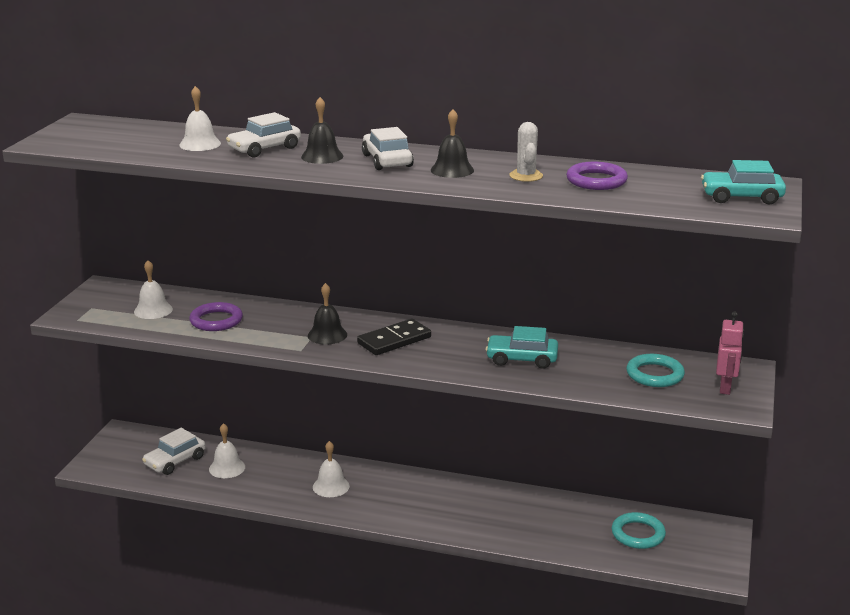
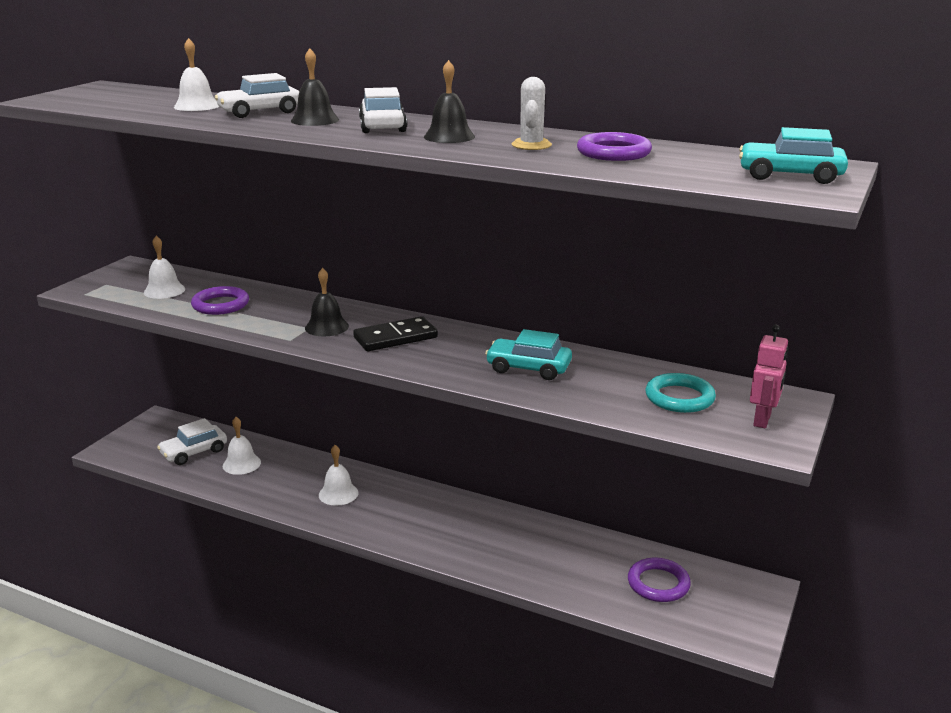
camera: 10 degrees right, 0 degrees up
turquoise ring [612,512,666,549] -> purple ring [628,558,691,602]

